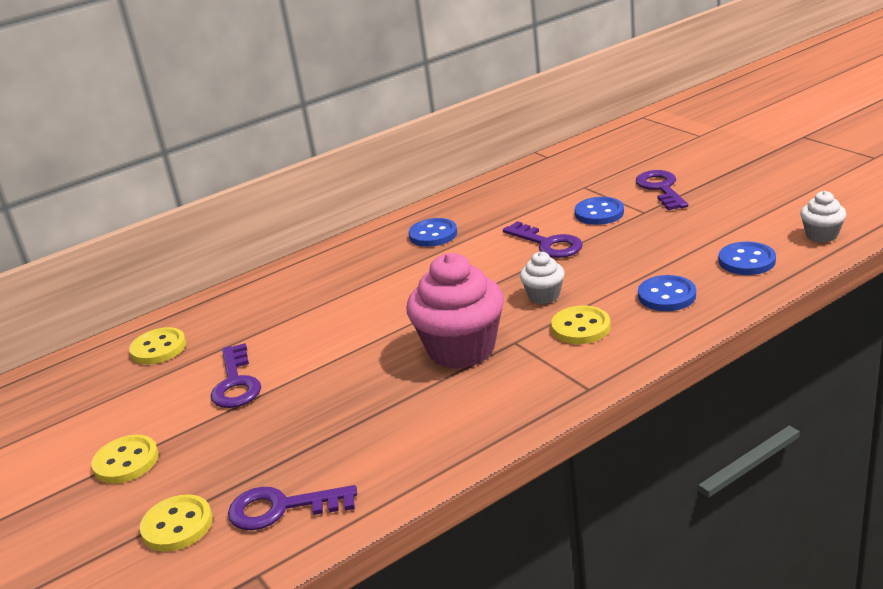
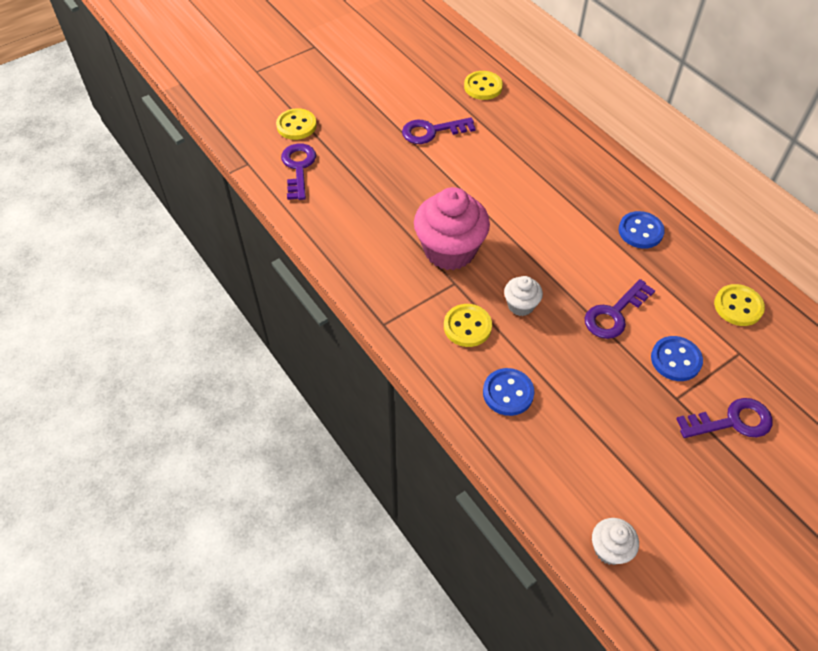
camera: 85 degrees right, 25 degrees up
yellow button [91,435,159,484] -> yellow button moved to [714,284,765,326]
blue button [719,242,776,275] -> none

